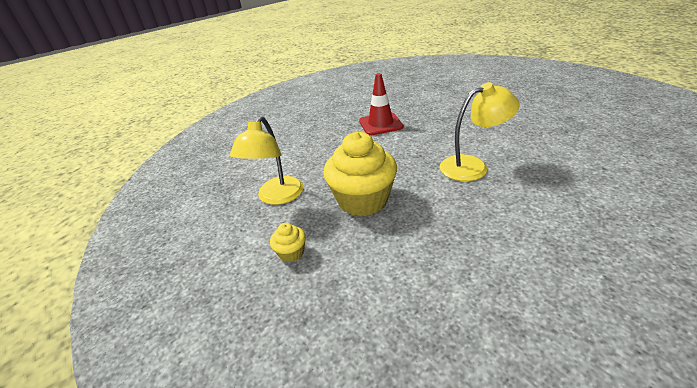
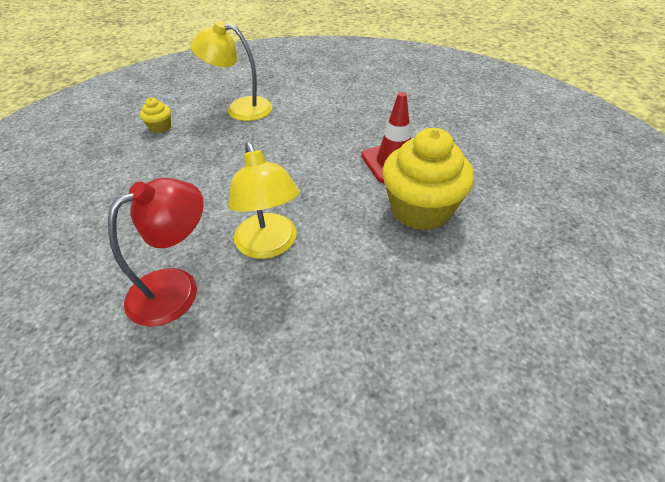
camera: 80 degrees right, 10 degrees up
yellow cupcake [324,132,397,216] -> yellow cupcake moved to [382,128,474,230]
none -> red lamp [108,178,204,327]

